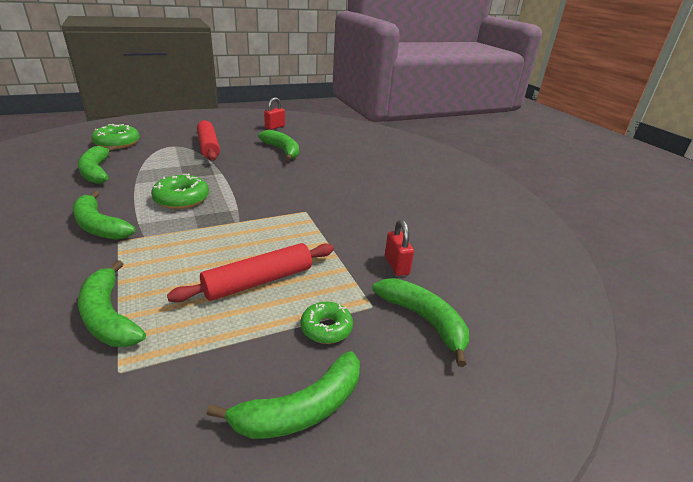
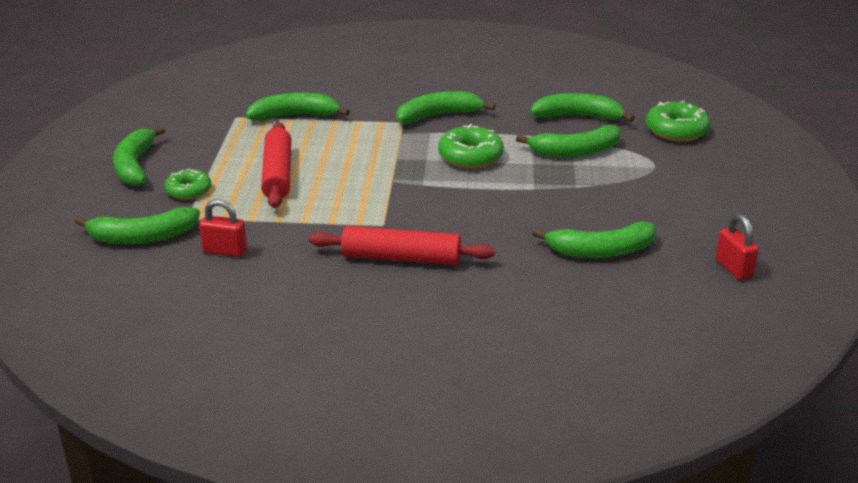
camera: 120 degrees right, 0 degrees up
red rolling pin [197,120,220,161] -> red rolling pin moved to [309,226,495,265]
none -> green banana [516,125,621,157]

